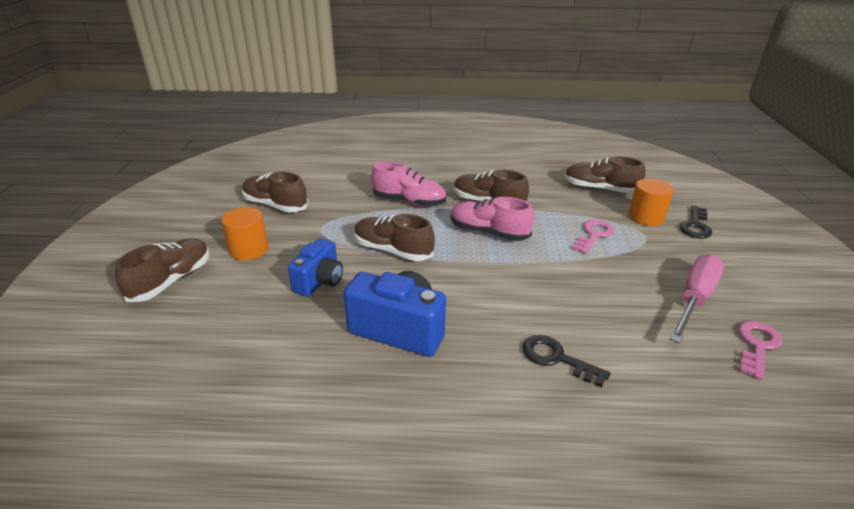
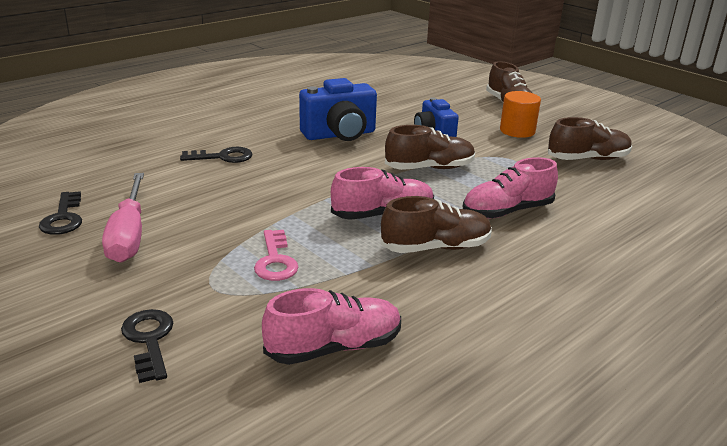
camera: 135 degrees right, 5 degrees down
brown shoe [564,156,646,194] -> pink shoe [262,288,401,365]
orange cylinder [629,178,674,226] -> none
pink key [738,321,782,380] -> black key [39,191,82,235]

